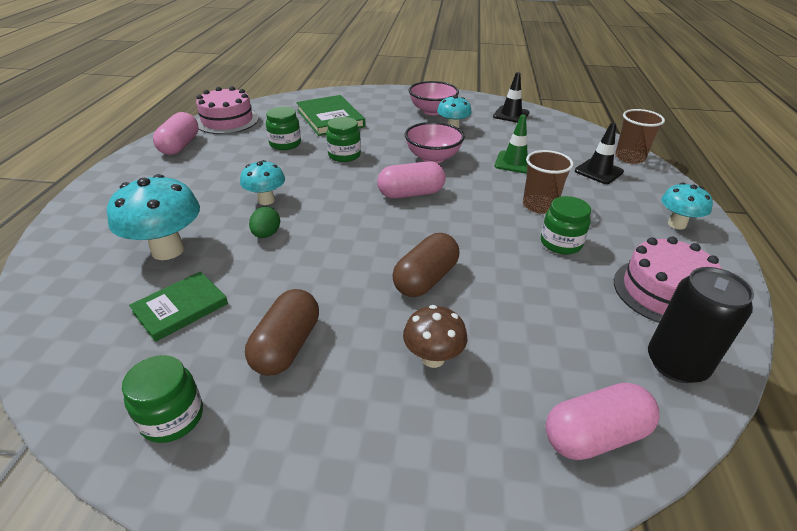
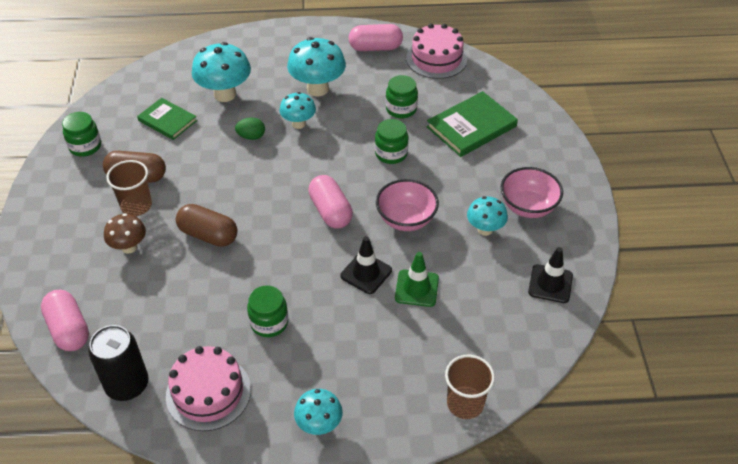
camera: 80 degrees right, 10 degrees up
brown cup [523,150,574,214] -> brown cup moved to [106,160,152,216]
black traffic cone [575,123,624,184] -> black traffic cone moved to [340,236,392,294]
none -> turquoise mushroom [287,37,346,96]

